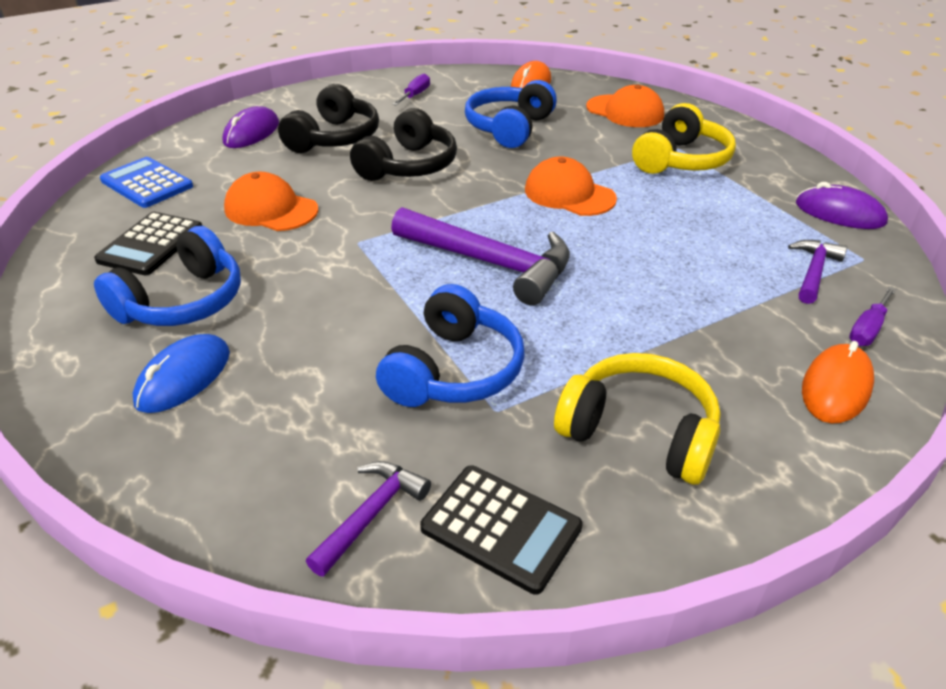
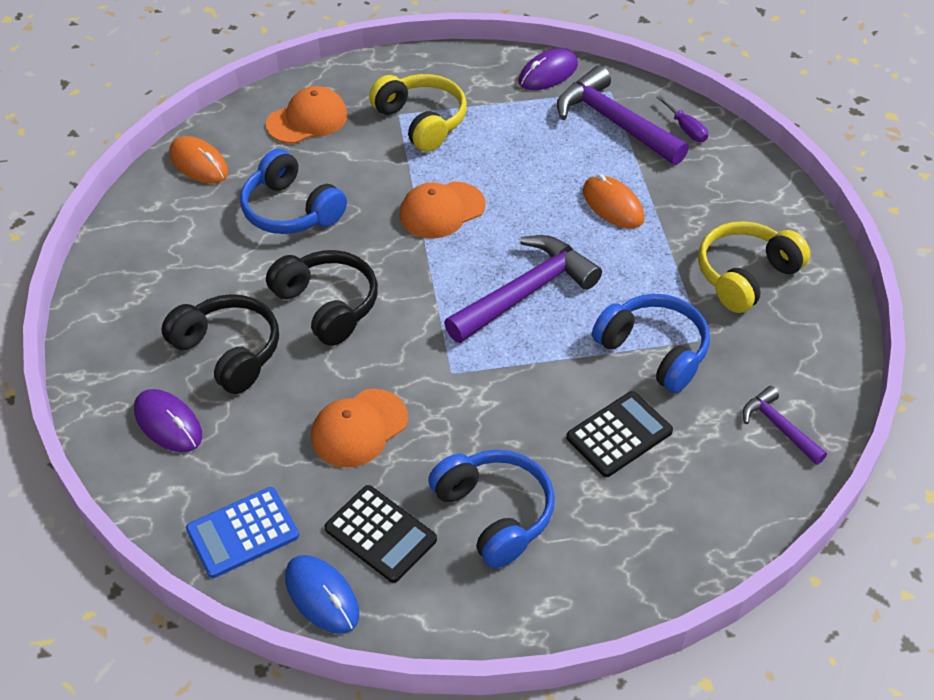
camera: 70 degrees left, 10 degrees up
blue mouse [133,334,230,413] -> blue mouse moved to [285,555,359,634]
purple screwdriver [392,74,430,105] -> none
black calculator [420,465,583,595] -> black calculator moved to [566,391,673,477]
purple hammer [788,240,847,304] -> purple hammer [557,65,689,165], size x1.90
orange mouse [802,341,874,424] -> orange mouse moved to [583,174,645,228]

